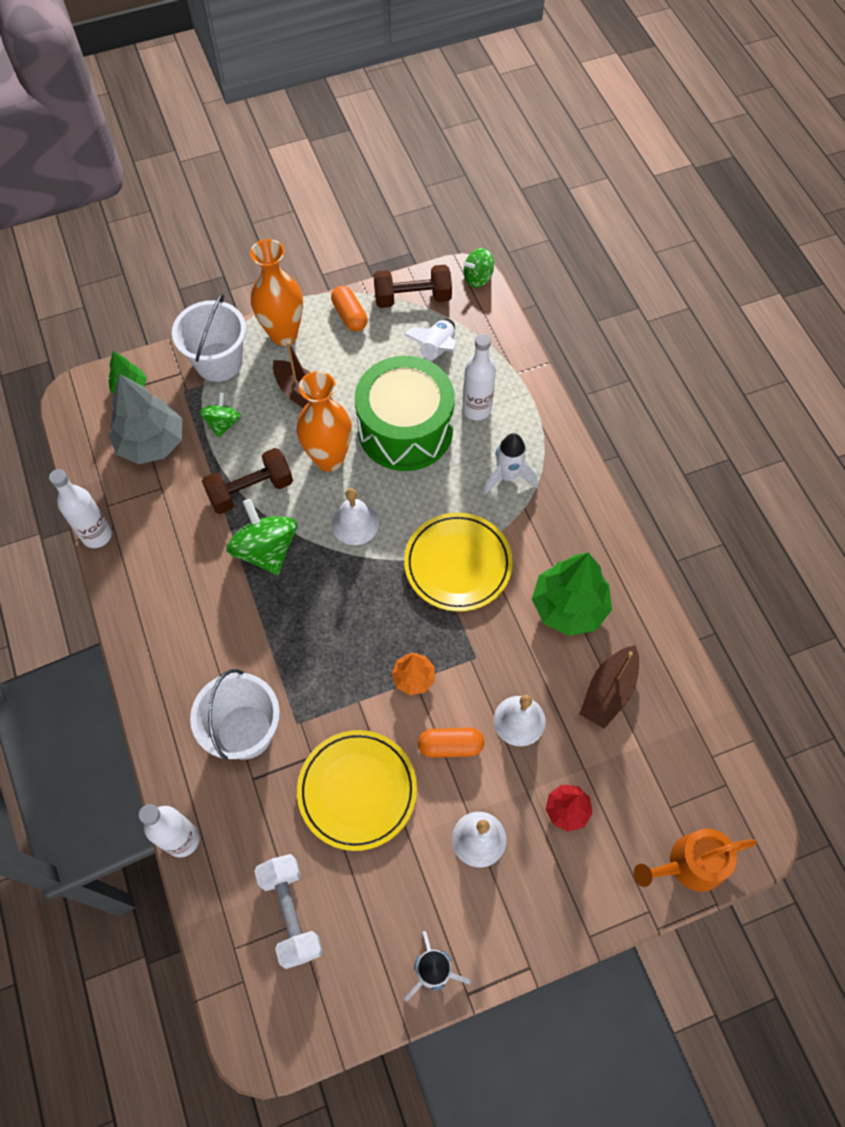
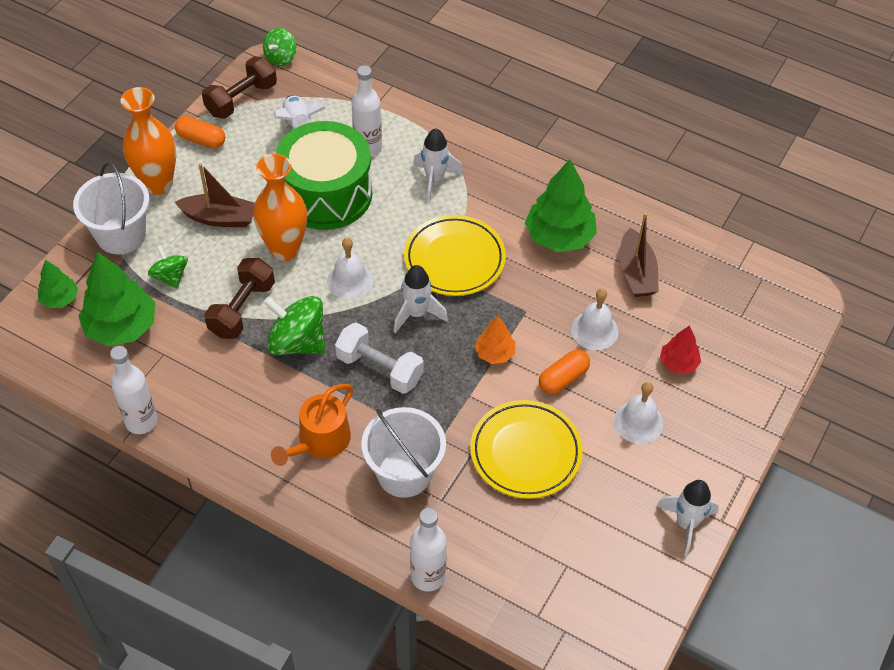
camera: 40 degrees left, 10 degrees down
grey tree [109,374,182,464] -> green tree [78,252,155,346]
white dumbbell [254,854,323,969] -> white dumbbell moved to [335,322,424,394]
orange watering can [634,829,757,892] -> orange watering can moved to [271,384,353,466]
none -> white rocket [394,265,448,333]

